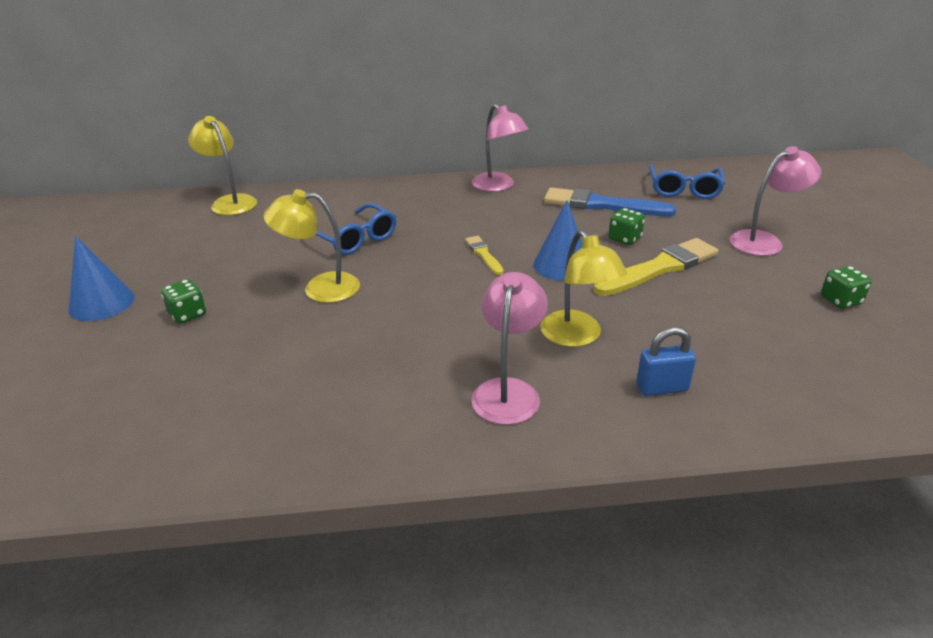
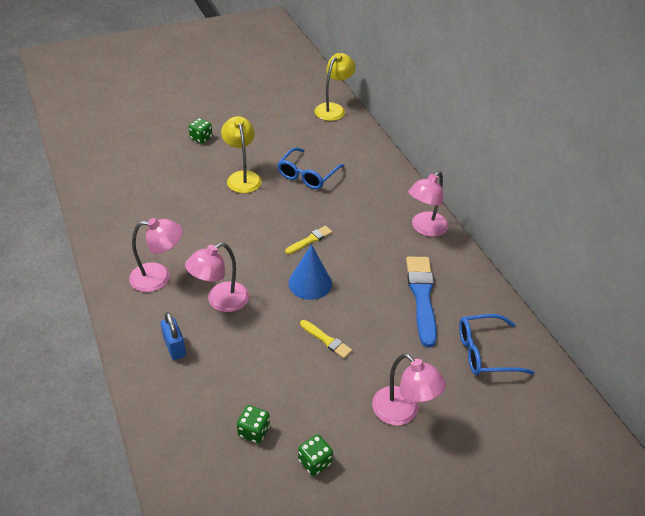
camera: 70 degrees right, 10 degrees up
blue cone [68,236,135,321] -> none
yellow lamp [540,229,627,347] -> pink lamp [185,242,249,312]
yellow brush [594,238,719,296] -> yellow brush [300,320,352,358], size x0.51
green dice [609,208,645,245] -> green dice moved to [237,405,270,444]

